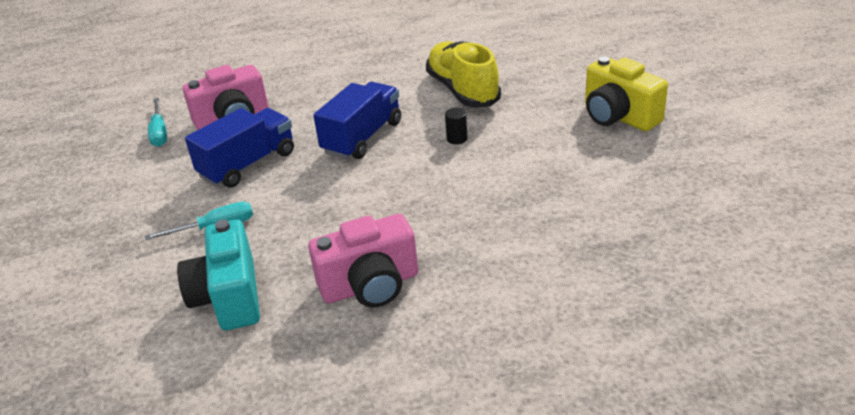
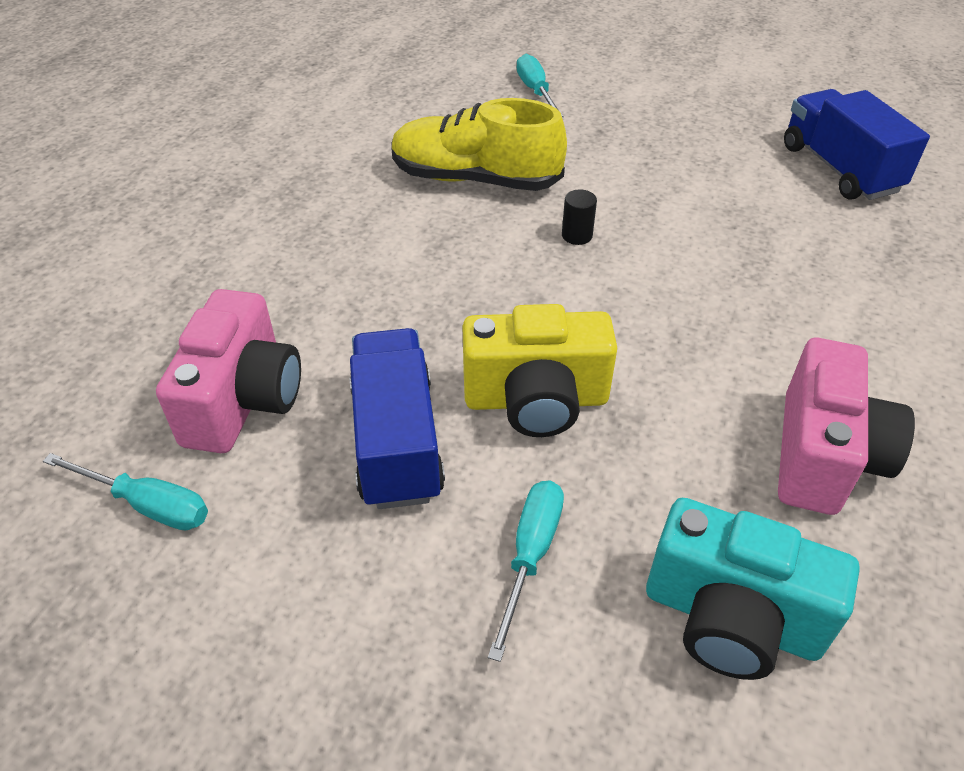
camera: 55 degrees left, 10 degrees up
blue truck [313,82,401,159] -> blue truck moved to [784,89,930,200]
yellow camera [585,56,668,131] -> yellow camera moved to [462,304,617,437]
none -> turquoise screwdriver [516,54,564,117]

